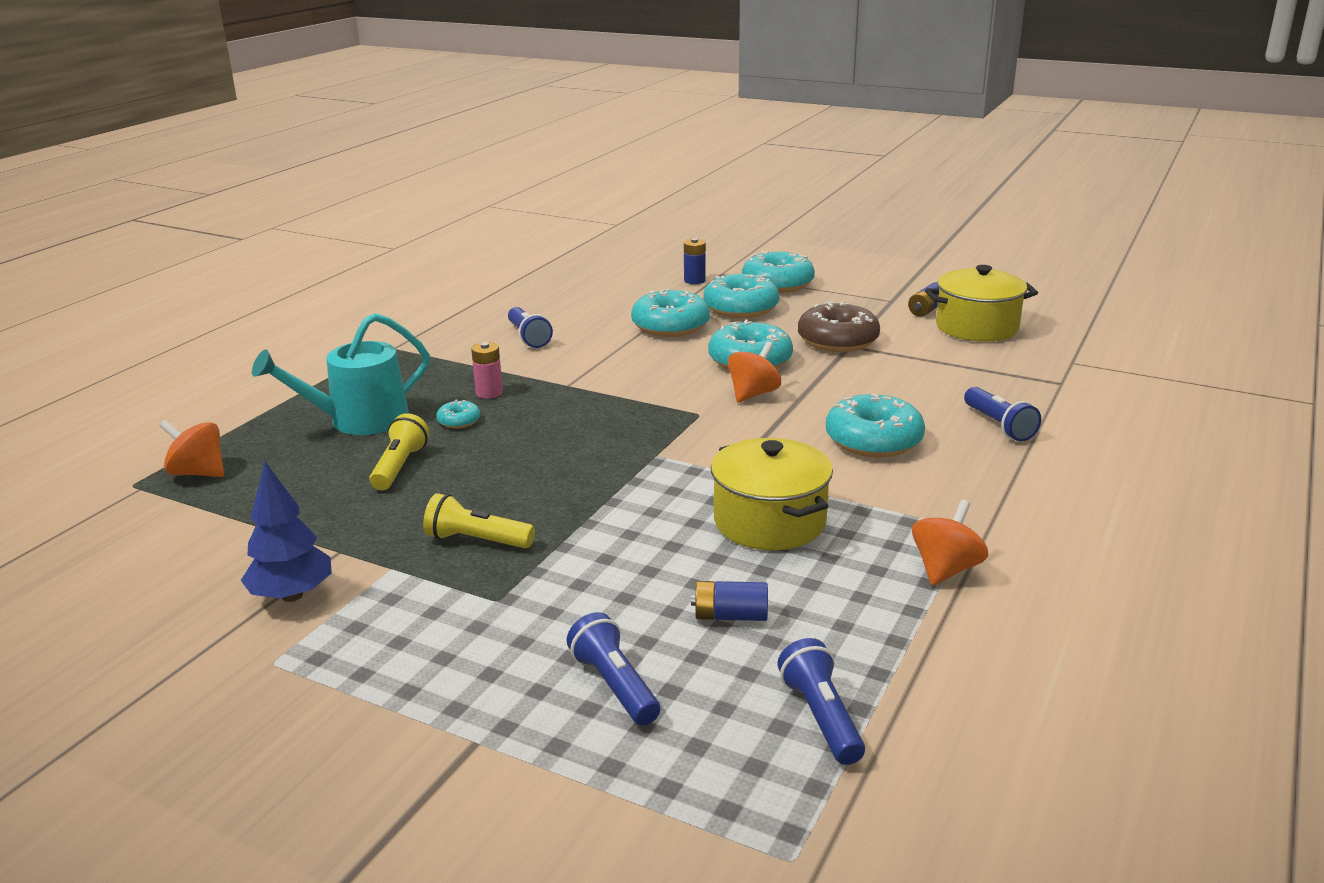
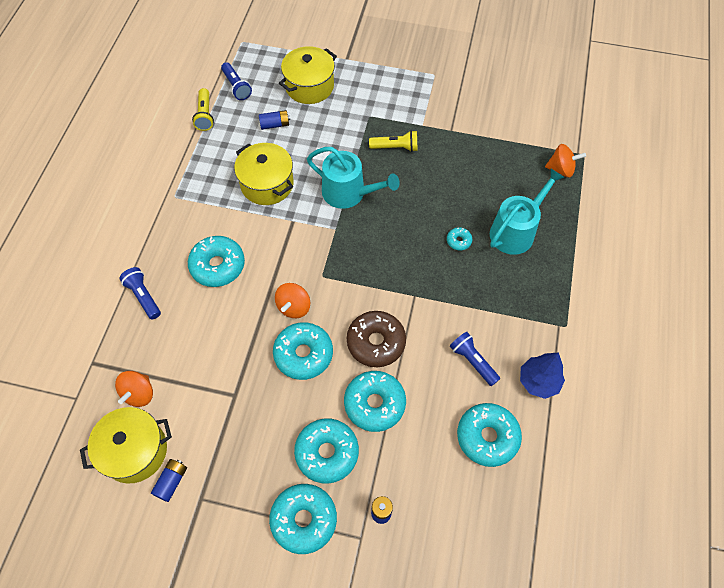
camera: 165 degrees right, 35 degrees up
blue tree [241,462,332,602] -> blue tree moved to [520,352,565,399]
yellow flashlight [369,413,429,490] -> yellow flashlight moved to [192,88,214,131]
pink battery [471,342,503,399] -> none
blue flashlight [566,612,660,725] -> yellow pot [279,46,337,104]
brown donut [798,301,880,352] -> brown donut moved to [347,311,406,367]
orange spinning top [912,500,988,586] -> orange spinning top moved to [115,371,153,407]
none -> turquoise watering can [307,147,400,209]
none -> turquoise donut [457,403,522,467]

